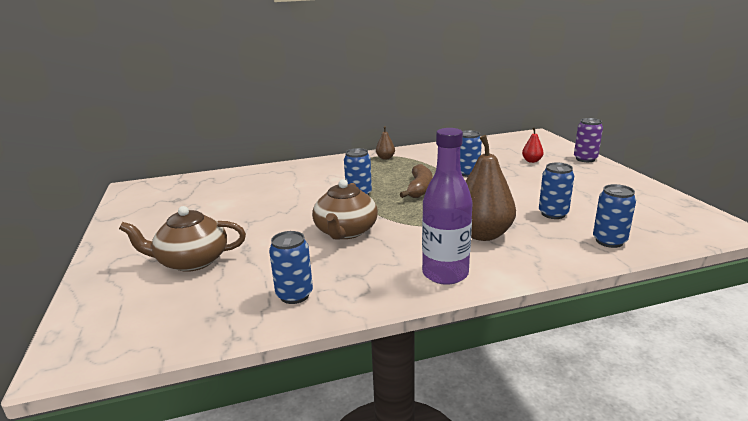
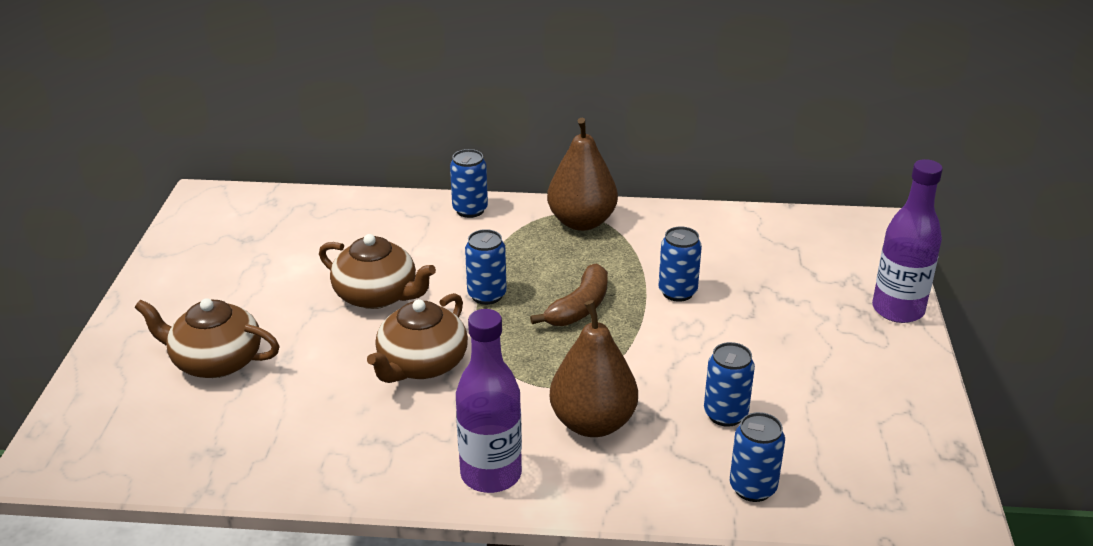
camera: 20 degrees right, 10 degrees up
blue can [269,231,313,304] -> blue can moved to [450,149,488,218]
brown pear [376,126,395,160] -> brown pear [547,118,618,231], size x2.17
red pear [522,128,544,163] -> none
purple can [574,118,603,162] -> purple bottle [872,159,943,323]
none -> brown teapot [319,234,436,309]

